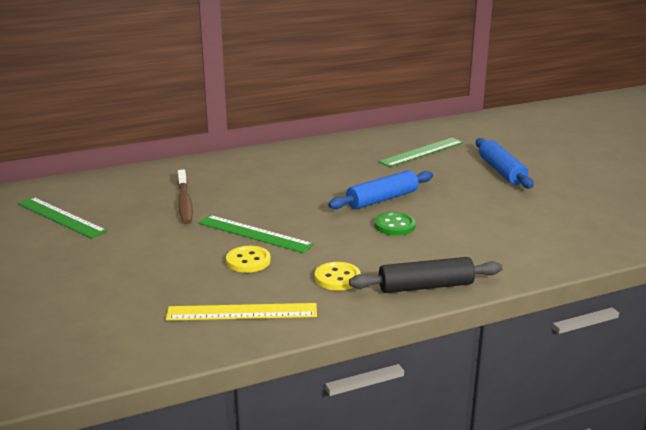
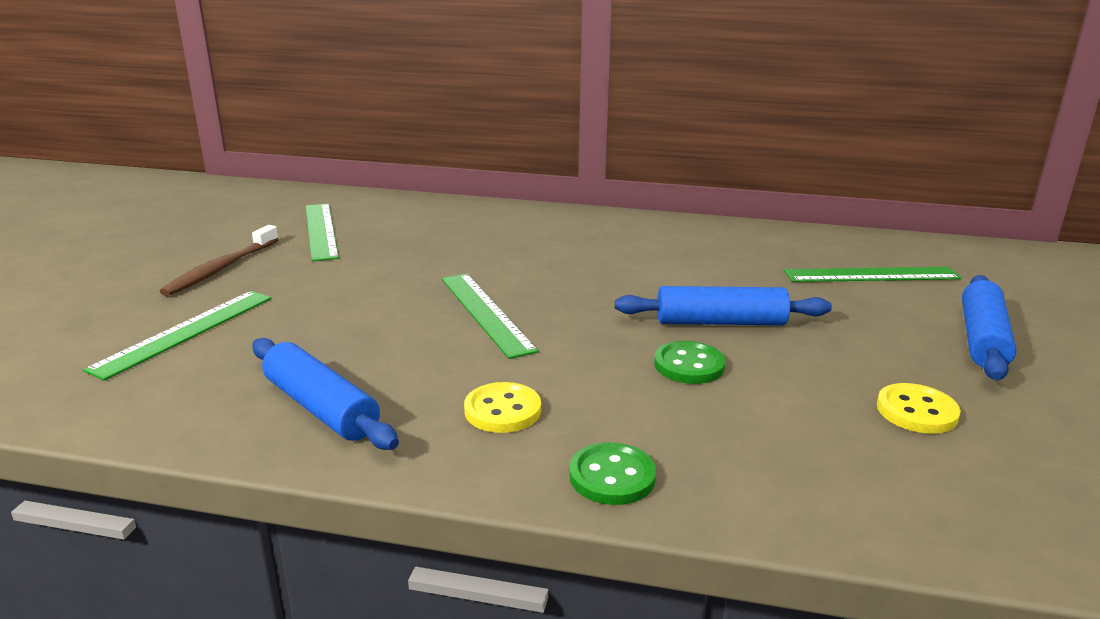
camera: 35 degrees right, 0 degrees up
yellow ruler [166,303,317,321] -> blue rolling pin [252,338,399,450]
brown toothbrush [177,170,193,224] -> brown toothbrush moved to [160,225,279,296]
yellow button [226,246,271,273] -> yellow button moved to [877,383,961,434]
black rolling pin [349,257,503,293] -> green button [569,442,656,505]
none -> green ruler [83,291,272,381]

